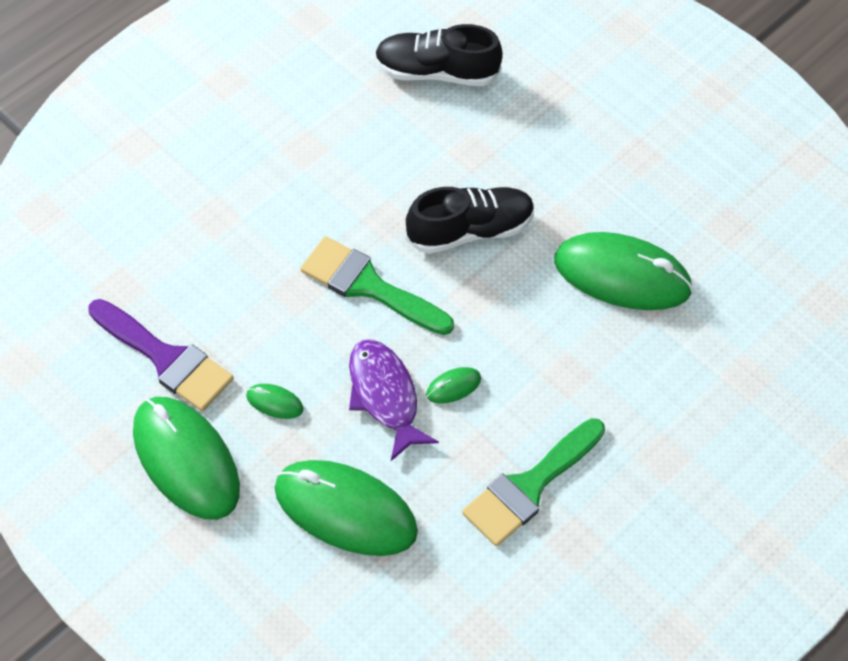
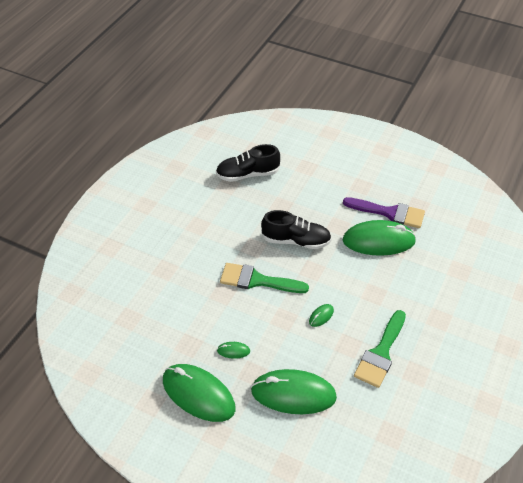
camera: 15 degrees left, 10 degrees down
purple brush [88,299,233,411] -> purple brush moved to [343,197,425,228]
purple fish [349,339,439,461] -> none
black shoe [406,187,535,254] -> black shoe turned 45 degrees clockwise [261,210,332,249]

